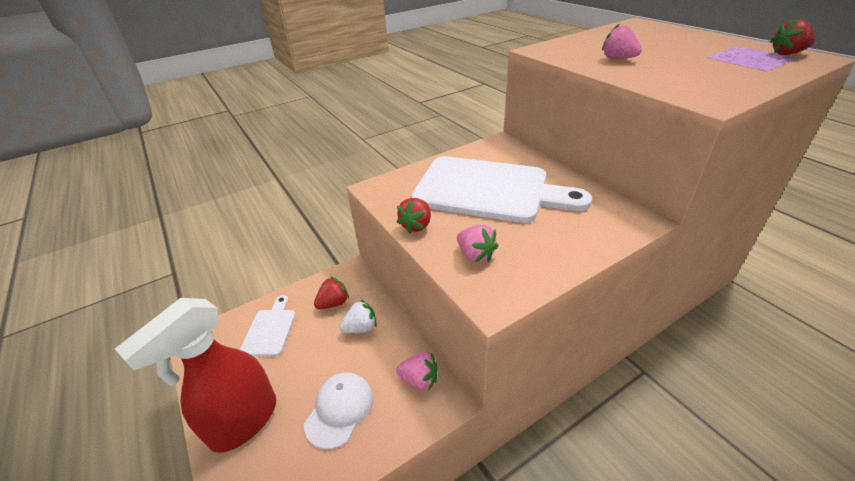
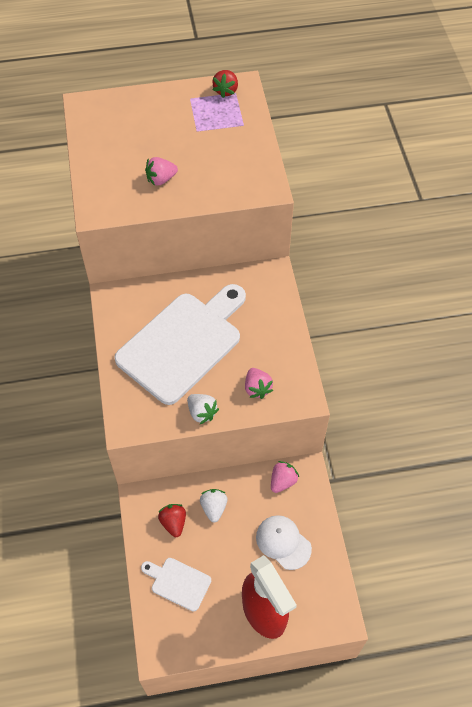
camera: 70 degrees left, 20 degrees up
red strawberry [397,198,431,233] -> white strawberry [187,394,219,424]
pink strawberry [457,225,498,262] -> pink strawberry turned 90 degrees clockwise [245,368,273,399]

